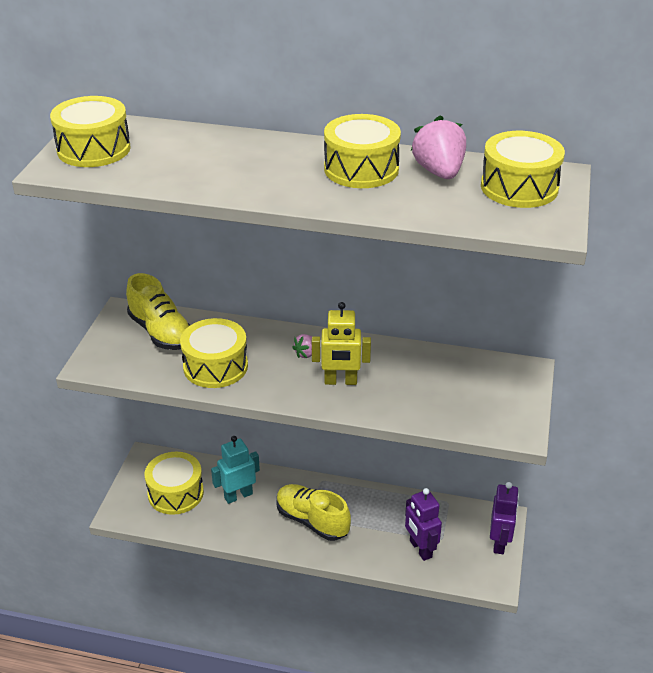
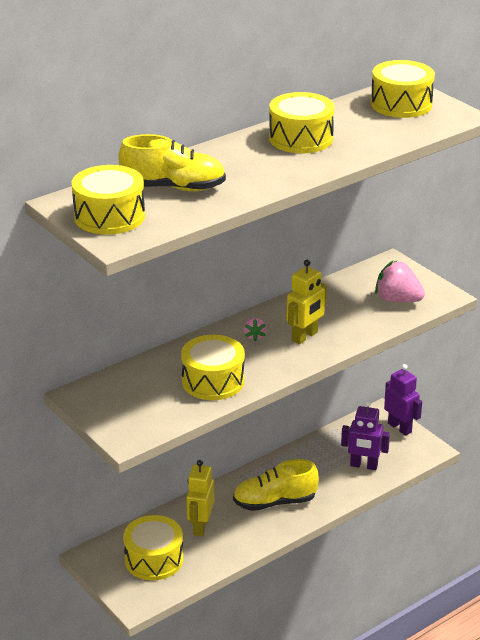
camera: 50 degrees left, 5 degrees down
yellow shoe [126,273,190,350] -> yellow shoe moved to [119,134,226,191]
turquoise robot [211,436,260,504] -> yellow robot [186,460,214,536]
pink strawberry [411,115,466,179] -> pink strawberry moved to [375,261,425,302]

